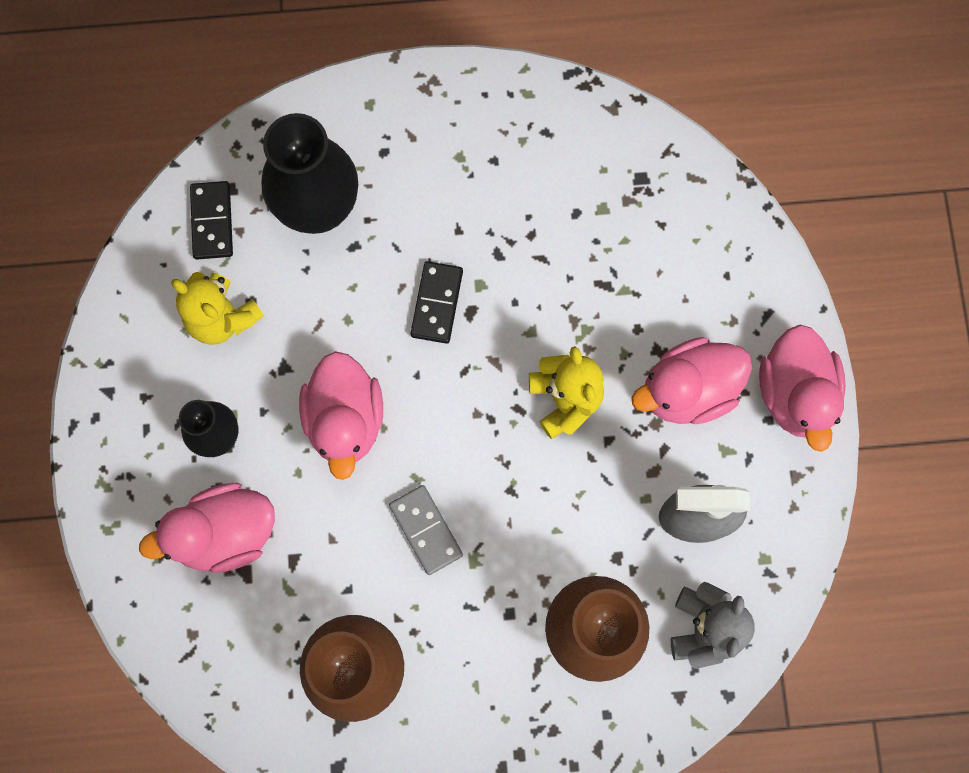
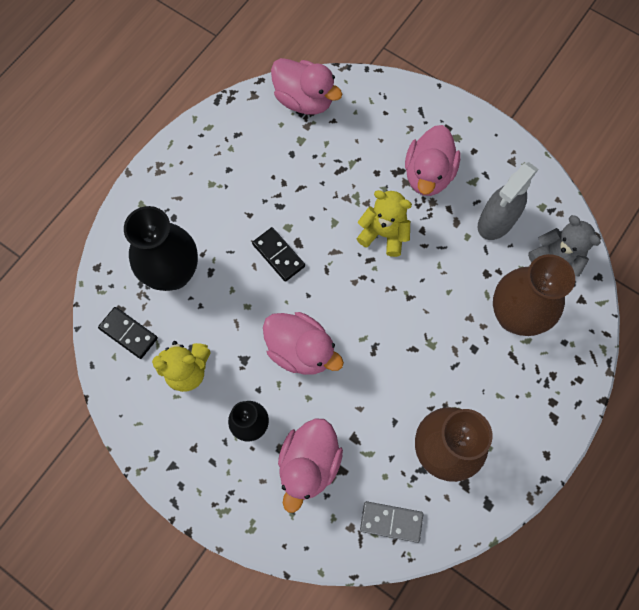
camera: 50 degrees left, 5 degrees down
grey domino [389,485,463,575] -> grey domino moved to [360,501,424,543]
pink duck [759,325,846,452] -> pink duck moved to [271,58,342,115]

